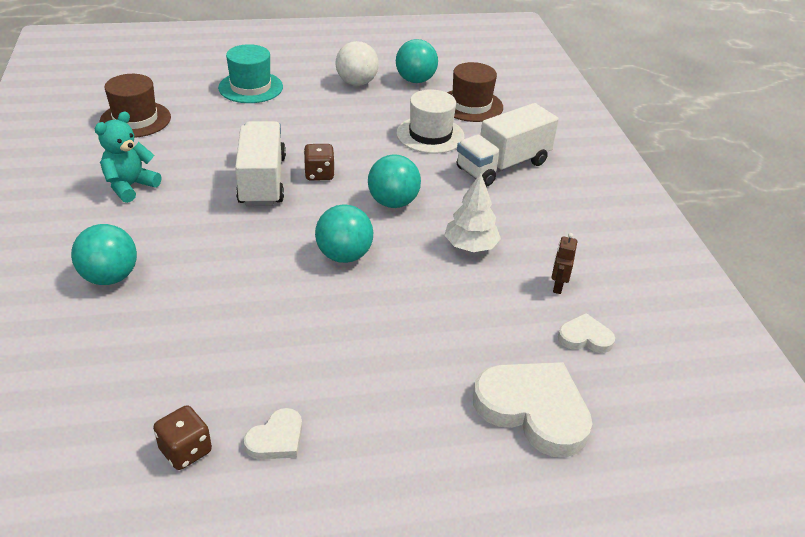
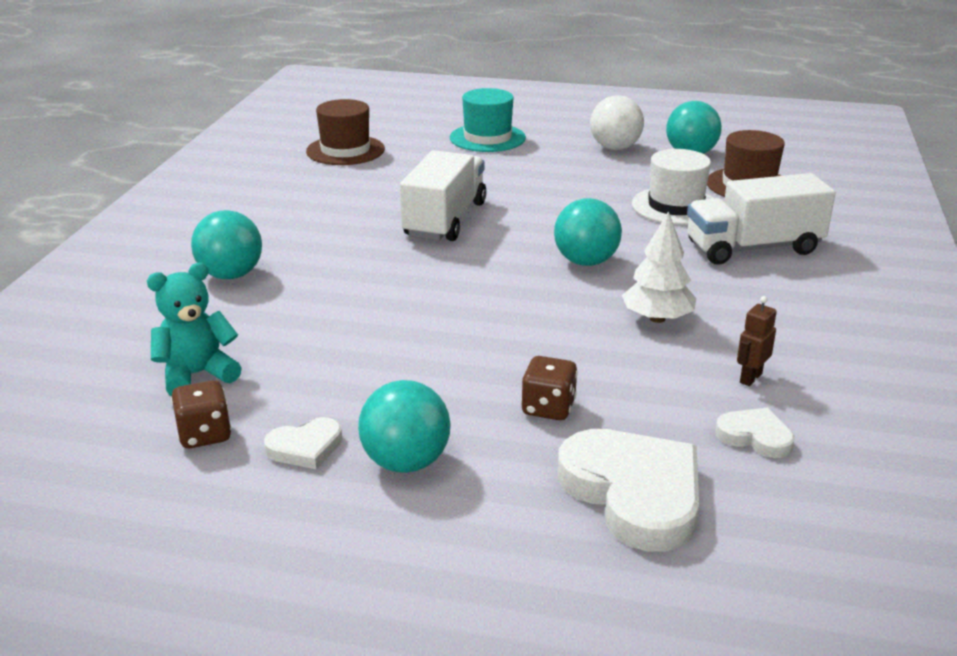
camera: 25 degrees right, 10 degrees down
turquoise teddy bear [95,111,161,203] -> turquoise teddy bear moved to [147,263,242,396]
brown dice [304,144,335,181] -> brown dice moved to [521,356,578,420]
turquoise ball [315,204,373,263] -> turquoise ball moved to [358,380,451,473]

